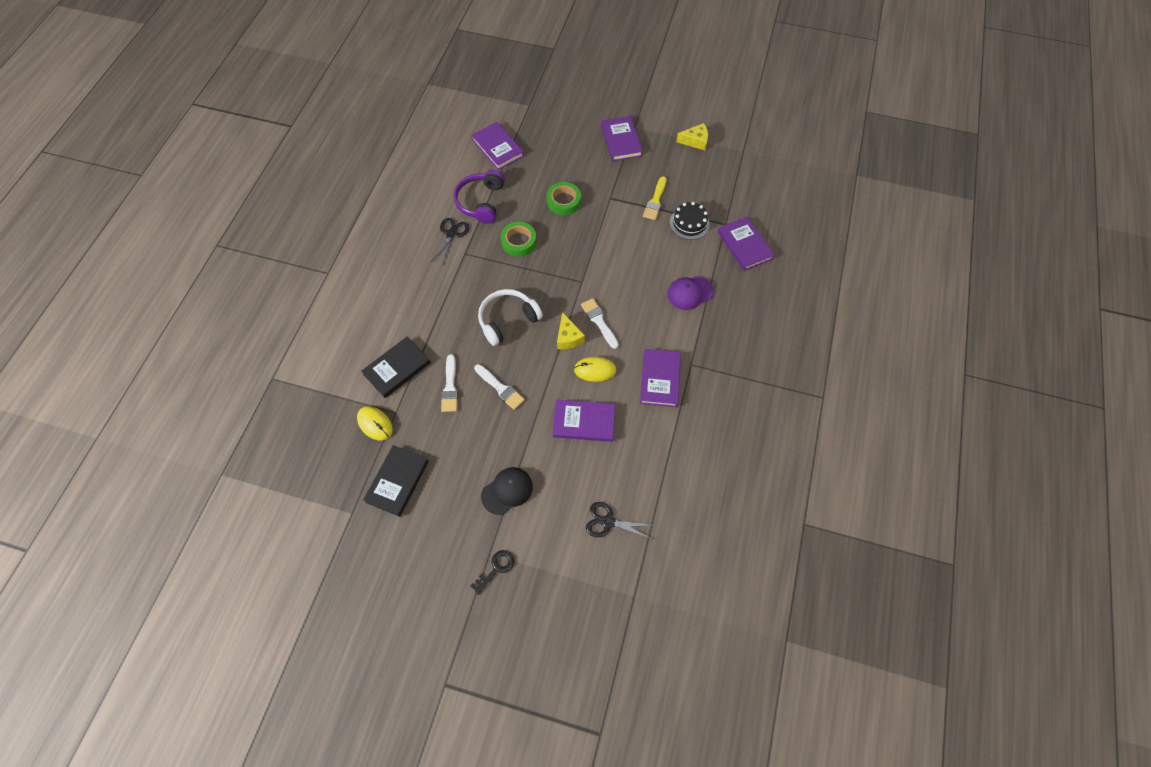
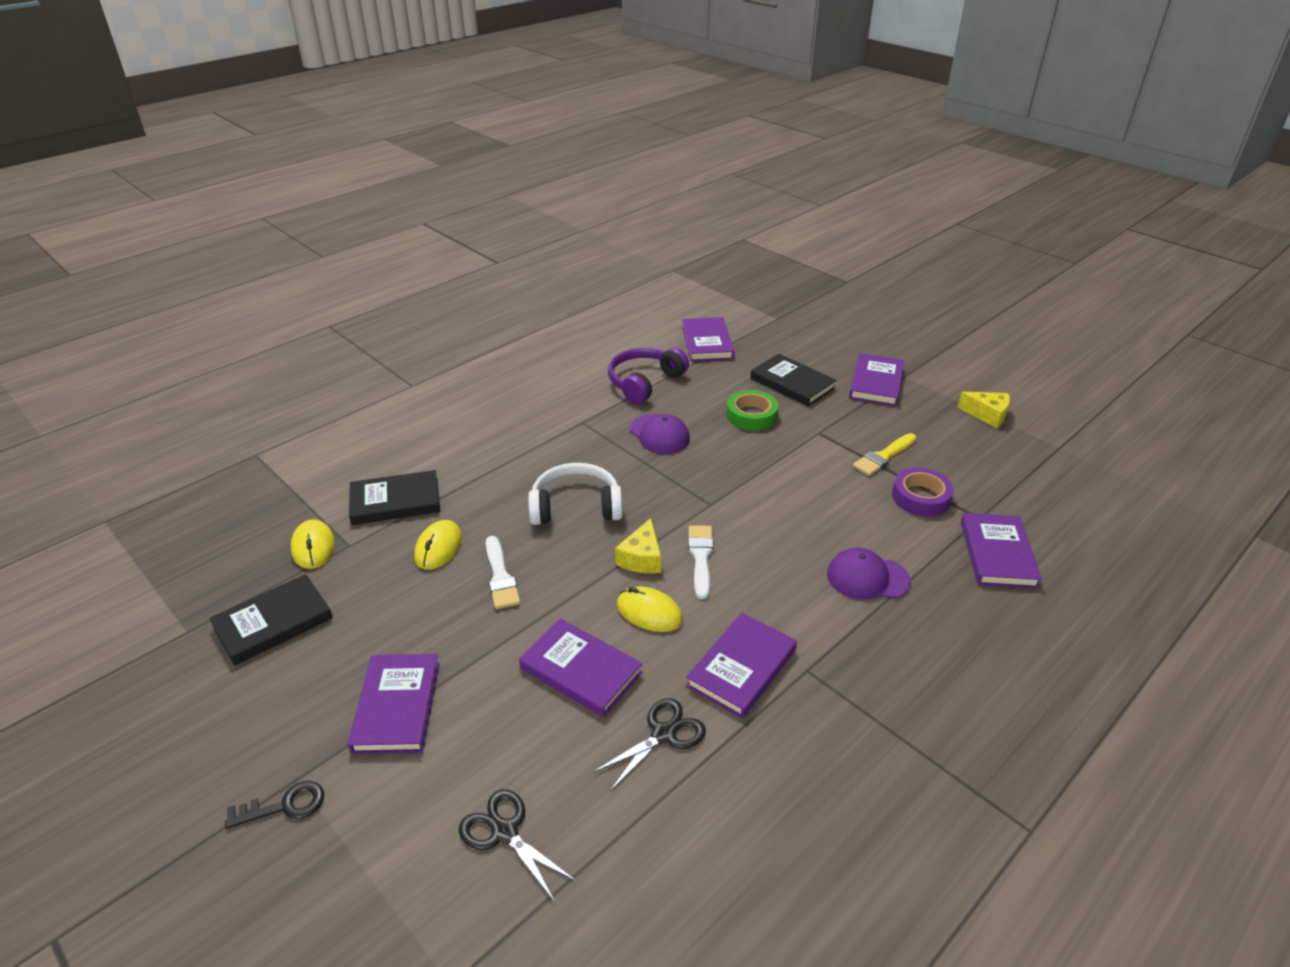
camera: 30 degrees right, 25 degrees down
black scissors [431,218,469,263] -> black scissors moved to [593,698,706,791]
white brush [441,354,458,412] -> yellow mouse [414,520,462,570]
black cap [481,467,533,515] -> purple book [348,654,440,754]
green tape [501,222,537,257] -> purple cap [630,414,690,454]
black cake [670,202,710,240] -> purple tape [892,468,954,516]
none -> black book [750,354,836,407]

